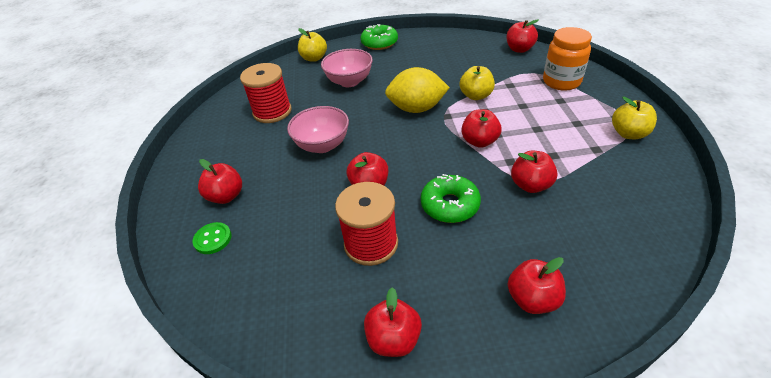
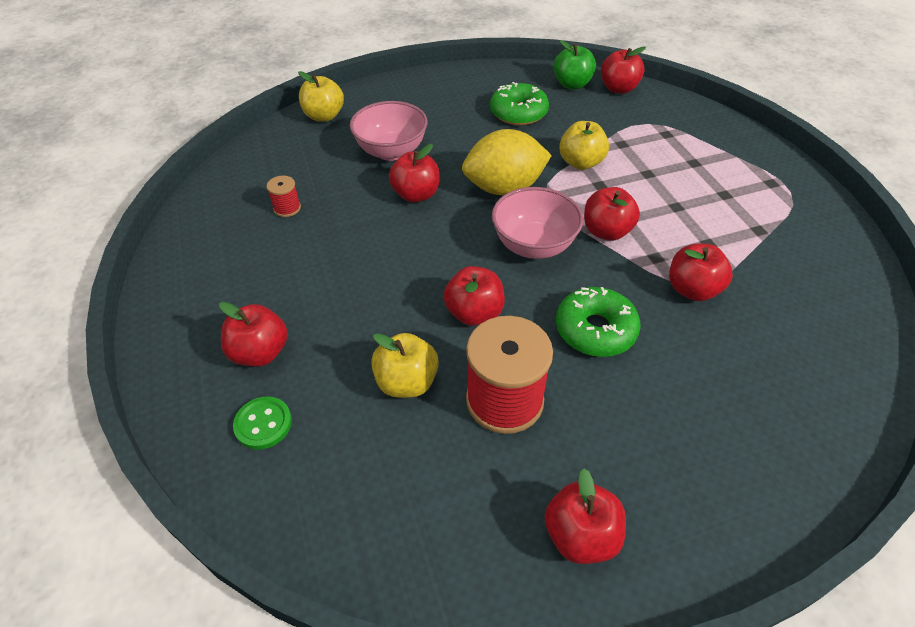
camera: 15 degrees left, 5 degrees up
red spool [240,63,292,123] -> red spool [267,176,301,217], size x0.46
pink bowl [287,106,349,153] -> pink bowl moved to [492,187,583,259]
green donut [360,24,398,50] -> green donut moved to [490,82,549,125]
red apple [508,257,566,314] -> red apple moved to [389,144,440,203]
orange jar [543,27,592,91] -> none
yellow apple [612,97,657,139] -> yellow apple moved to [371,333,439,398]
none -> green apple [553,40,596,89]

